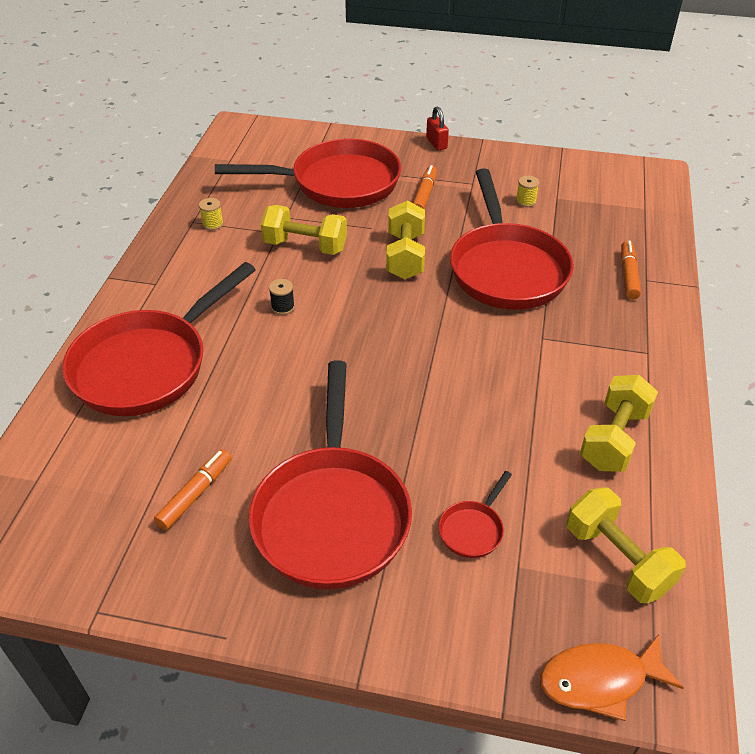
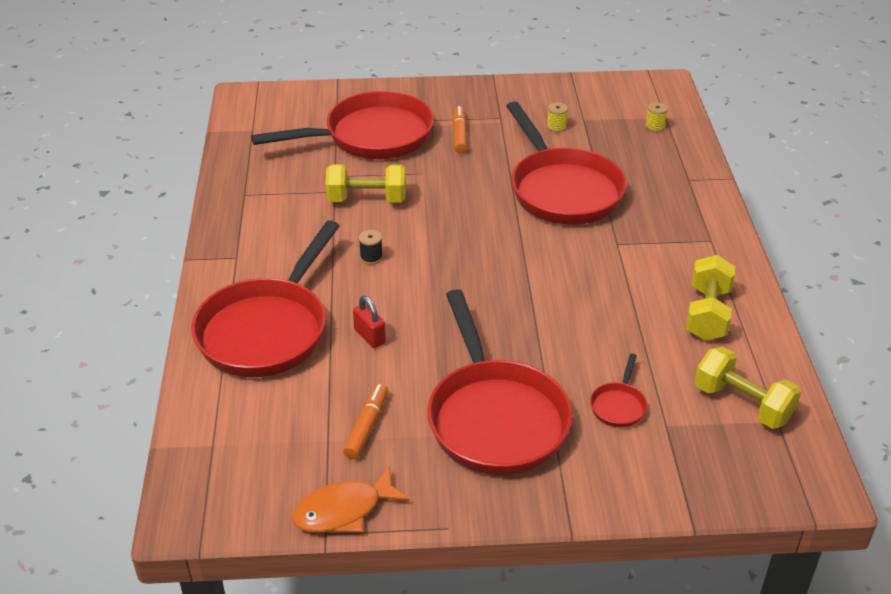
camera: 15 degrees left, 5 degrees down
yellow spool [199,198,223,230] -> yellow spool moved to [645,102,668,132]
yellow dumbbell [386,201,425,279] -> none
red padlock [426,106,449,150] -> red padlock moved to [353,296,386,348]
orange fish [540,634,684,721] -> orange fish moved to [292,466,410,533]
orange marker [621,241,641,300] -> none

